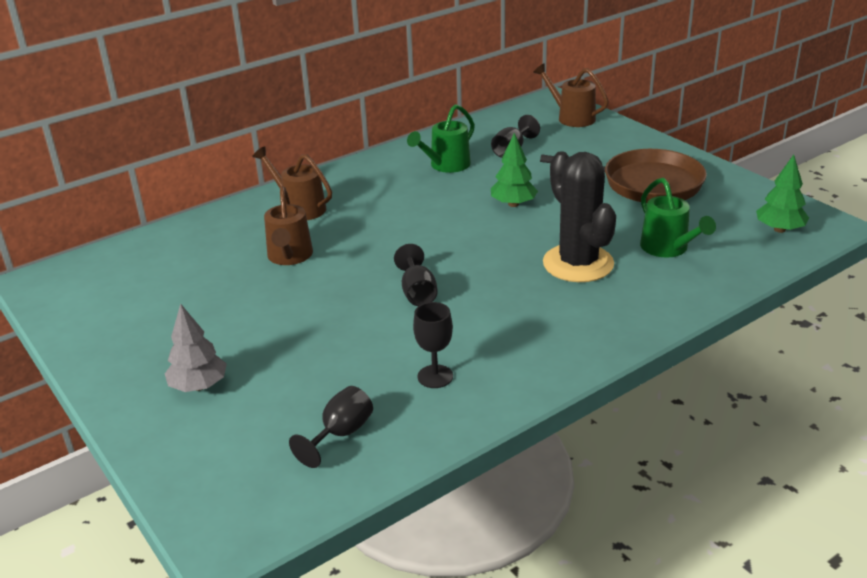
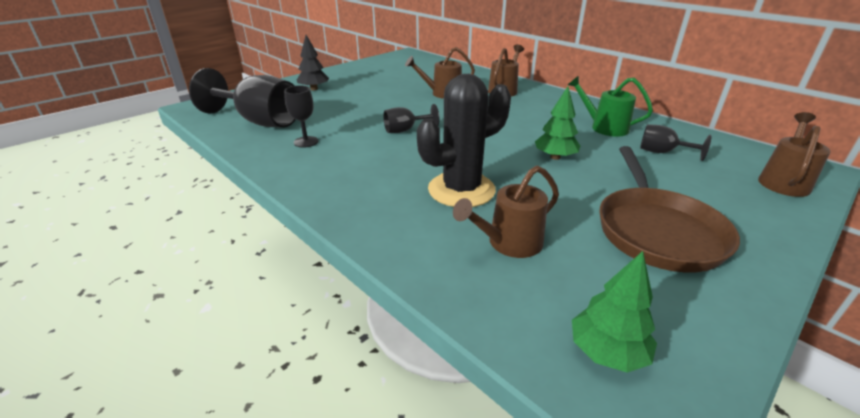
camera: 80 degrees right, 0 degrees up
grey tree [165,304,227,392] -> black tree [297,35,329,91]
black goblet [289,386,373,468] -> black goblet [189,68,296,128], size x2.04
green watering can [640,178,716,258] -> brown watering can [453,166,559,258]

